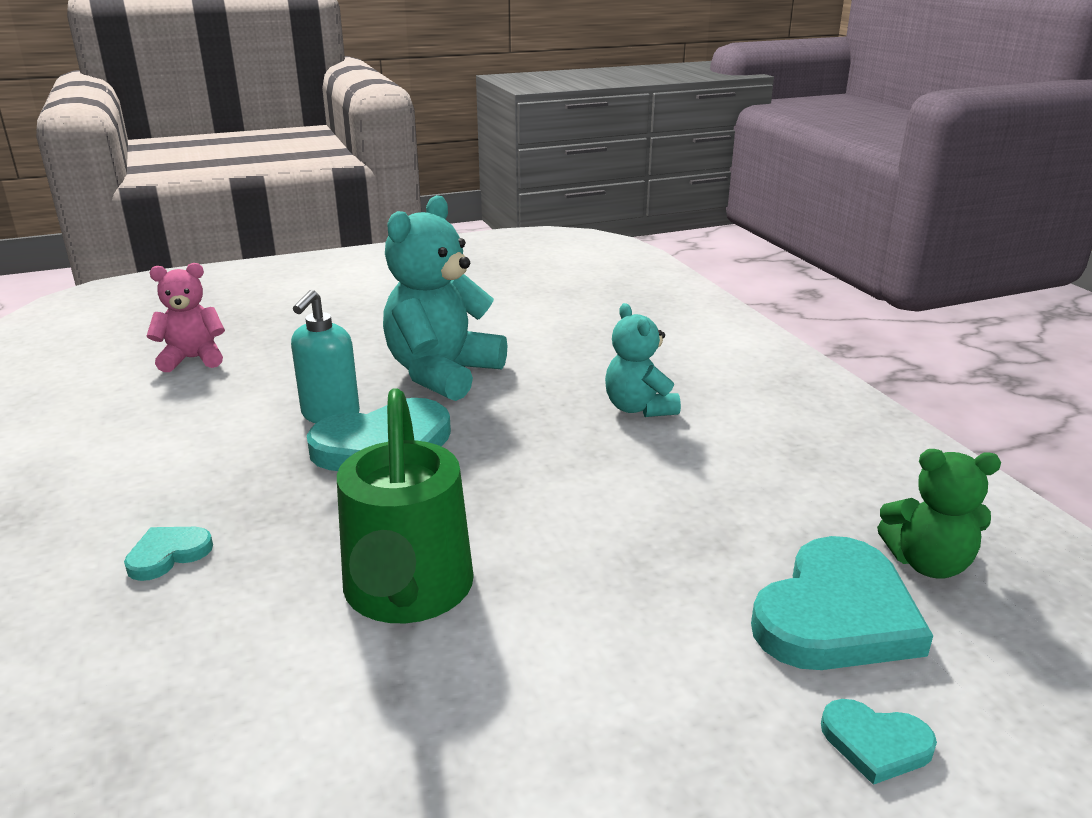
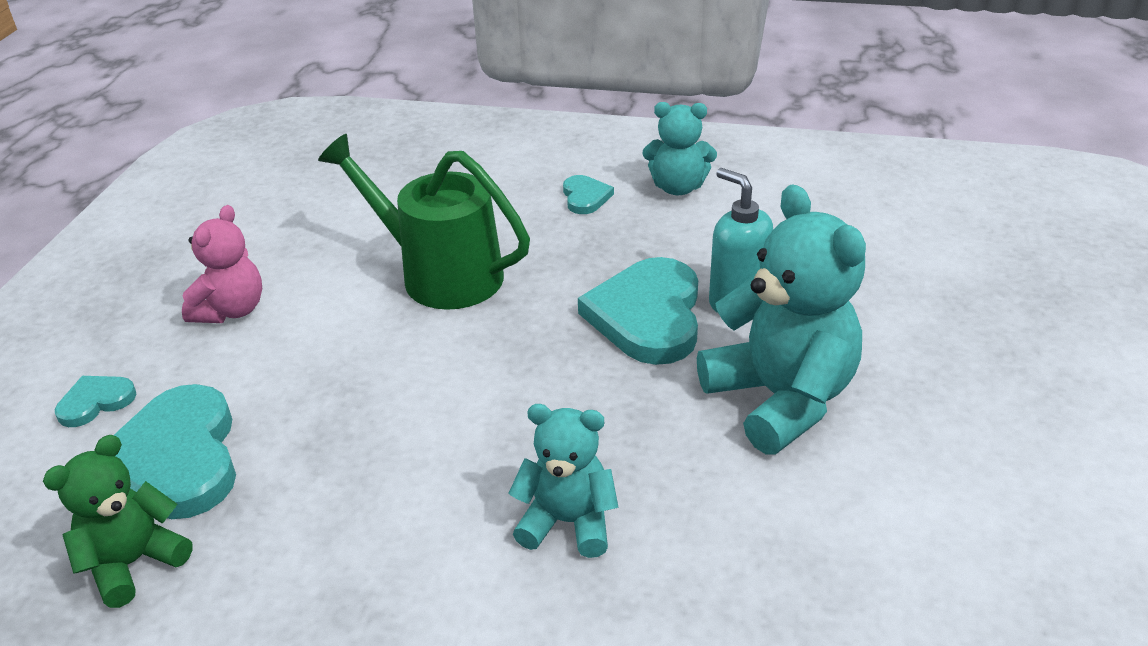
camera: 125 degrees right, 10 degrees up
pink teddy bear [147,263,225,372] -> pink teddy bear moved to [182,205,262,323]
none -> turquoise teddy bear [642,102,717,195]

